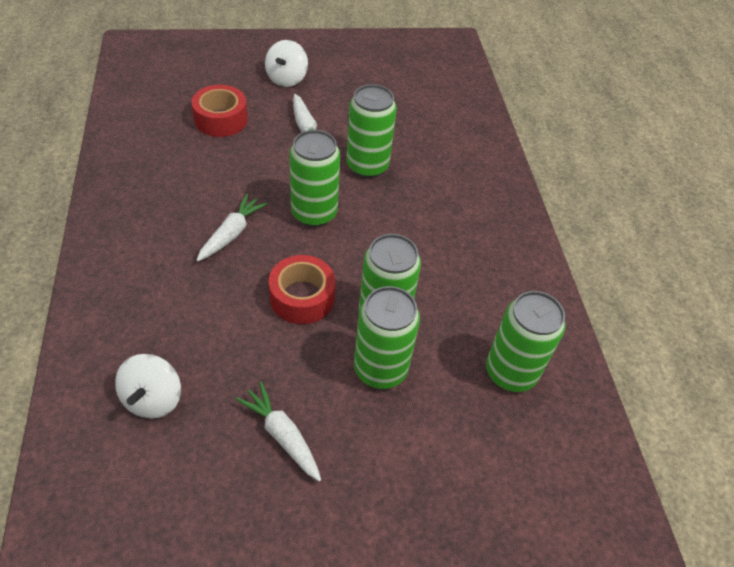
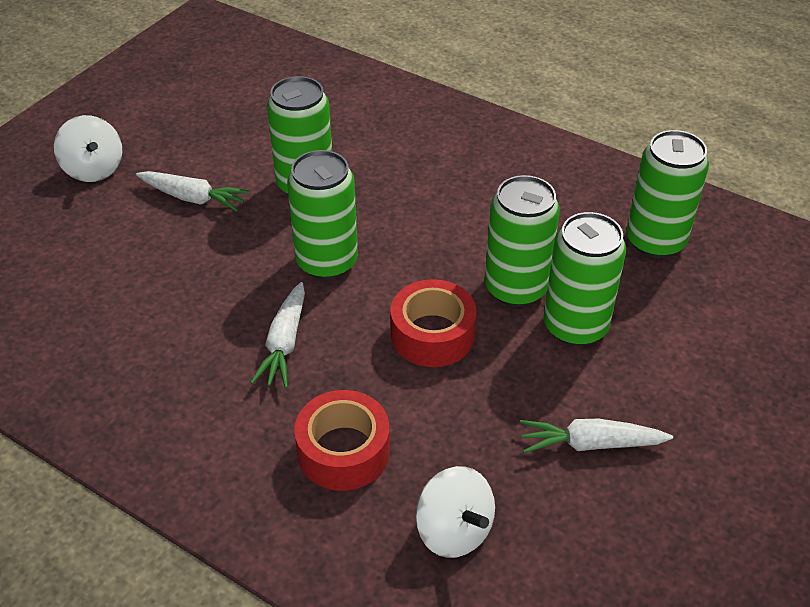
camera: 45 degrees left, 5 degrees down
red tape [191,85,248,137] -> red tape moved to [294,390,390,491]
white carrot [197,194,268,261] -> white carrot turned 150 degrees counterclockwise [250,282,305,388]

